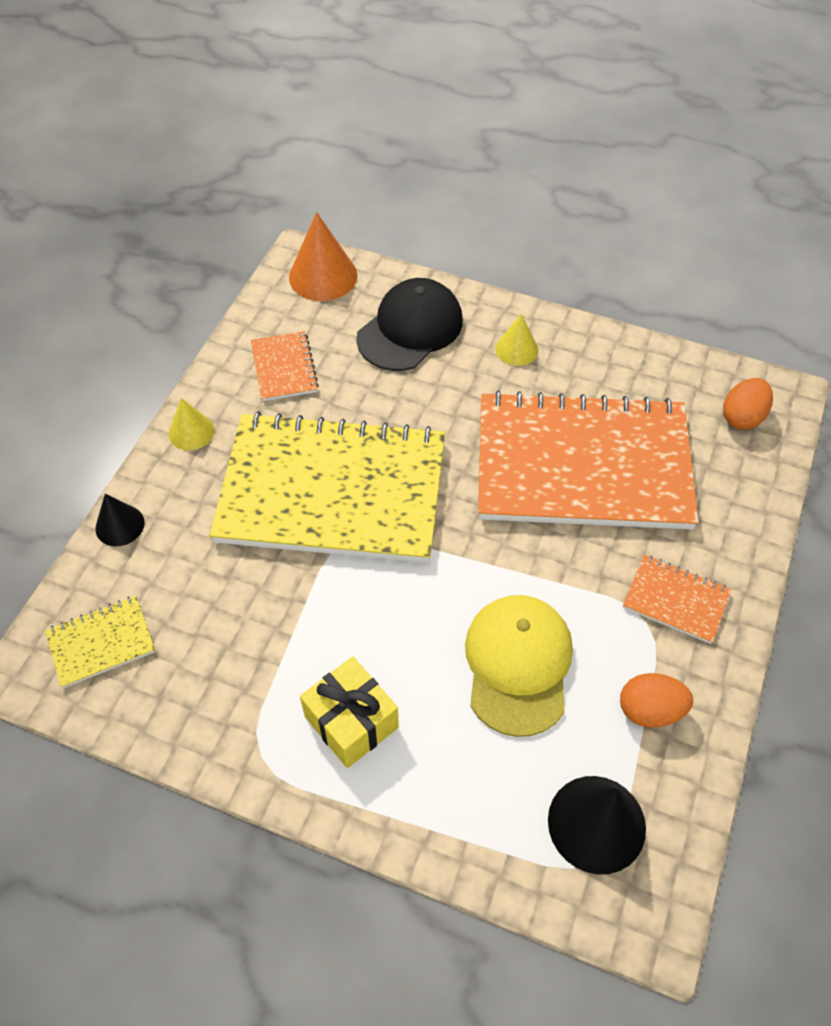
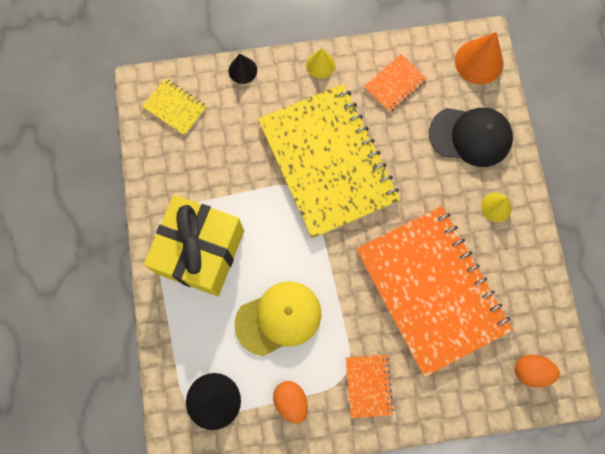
camera: 60 degrees right, 20 degrees up
yellow gift [300,657,399,768] -> yellow gift [144,195,244,296], size x1.79

